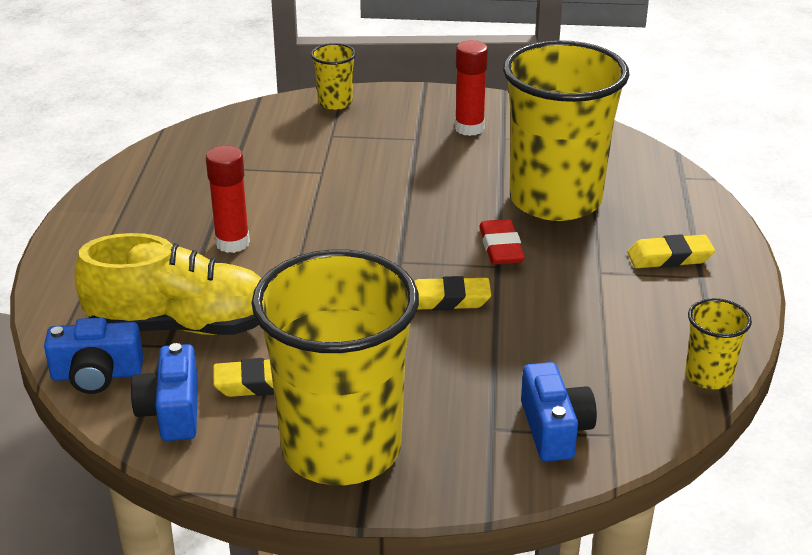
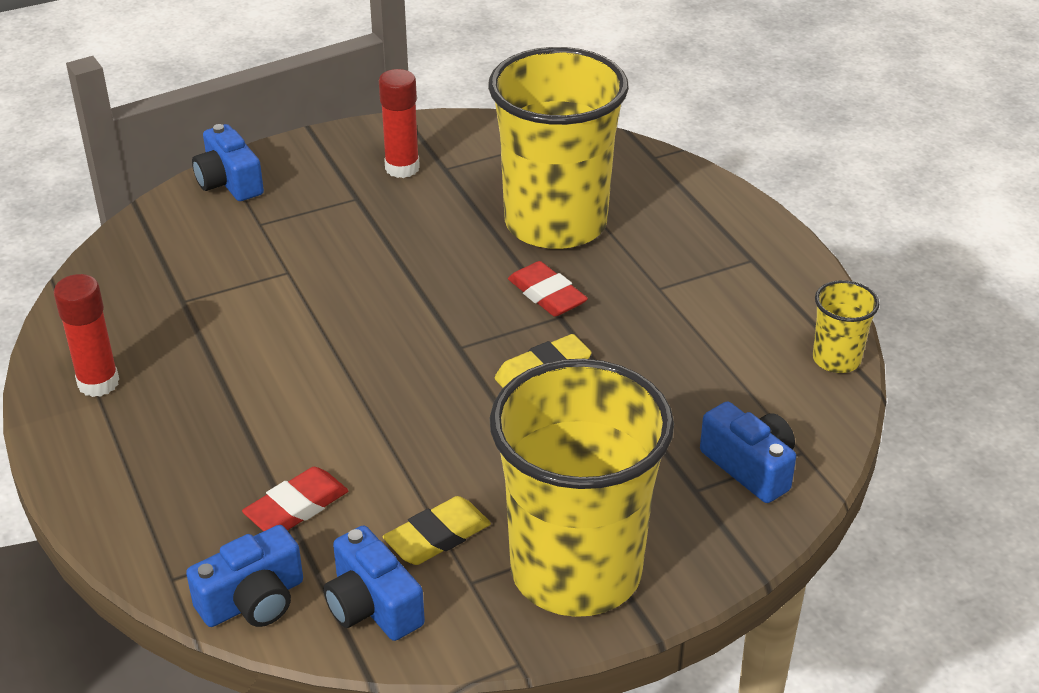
camera: 30 degrees left, 5 degrees up
yellow shoe [74,233,262,335] -> red eraser [242,467,348,531]
red glue stick [206,146,250,253] -> red glue stick moved to [54,274,119,397]
yellow cup [311,43,356,110] -> blue camera [192,124,264,201]
yellow eraser [627,234,715,268] -> none

